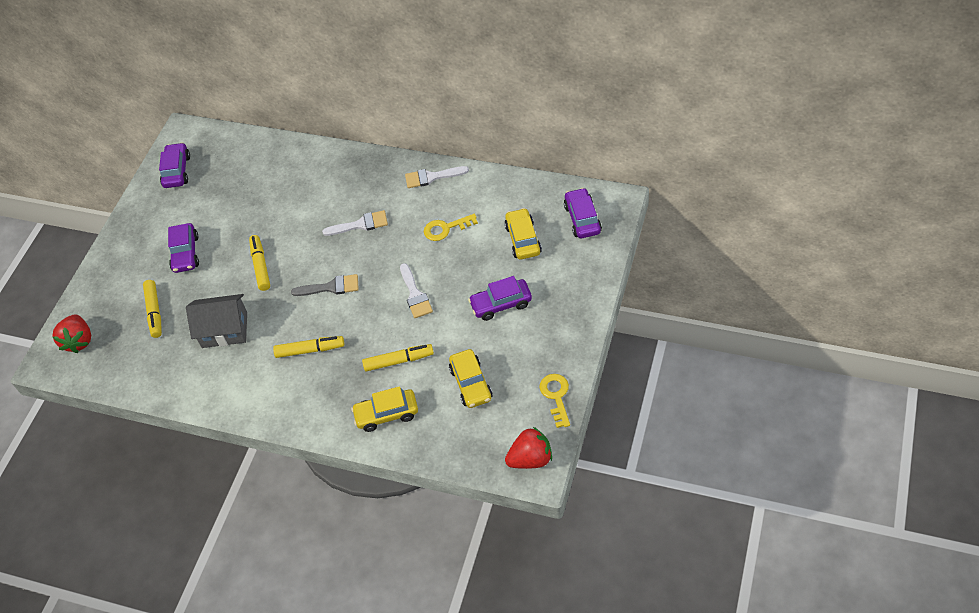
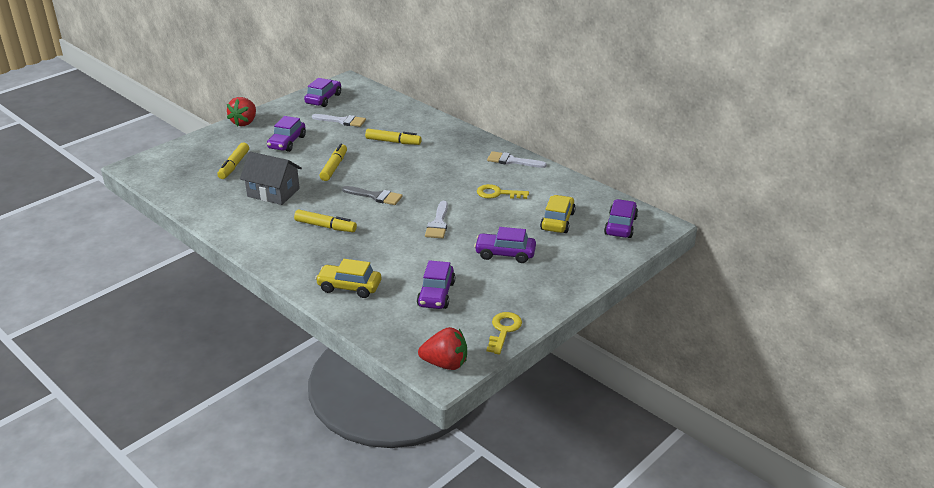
camera: 20 degrees right, 20 degrees down
red strawberry [52,314,91,353] -> red strawberry moved to [227,97,256,126]
white brush [322,210,388,236] -> white brush moved to [312,114,366,127]
yellow marker [362,344,434,372] -> yellow marker moved to [365,129,422,145]
yellow car [449,349,493,408] -> purple car [417,260,455,309]

